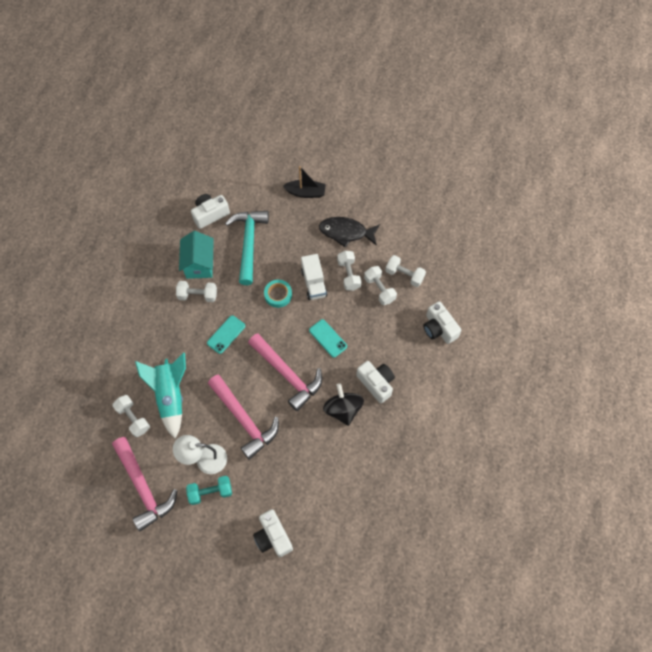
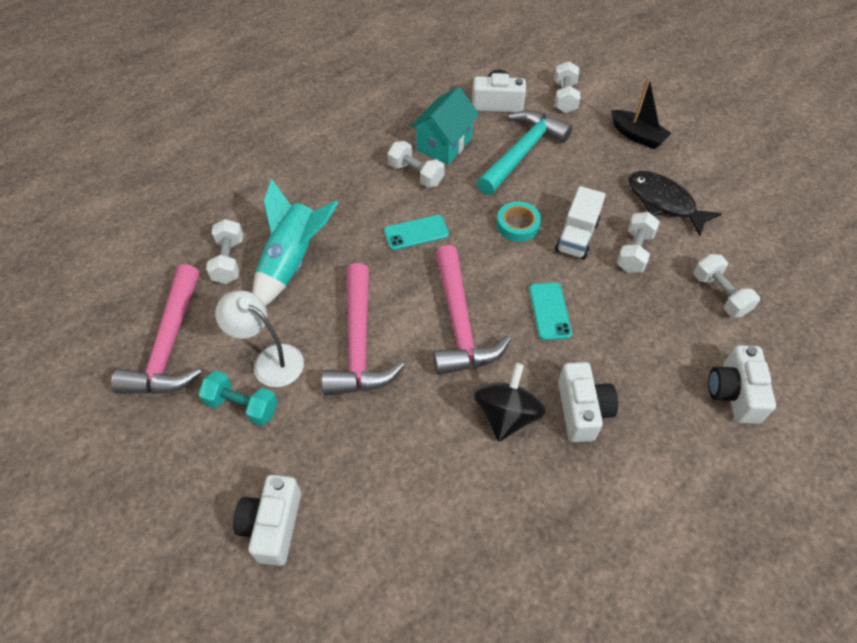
camera: 35 degrees right, 10 degrees down
white dumbbell [364,266,397,305] -> white dumbbell moved to [555,61,580,113]

